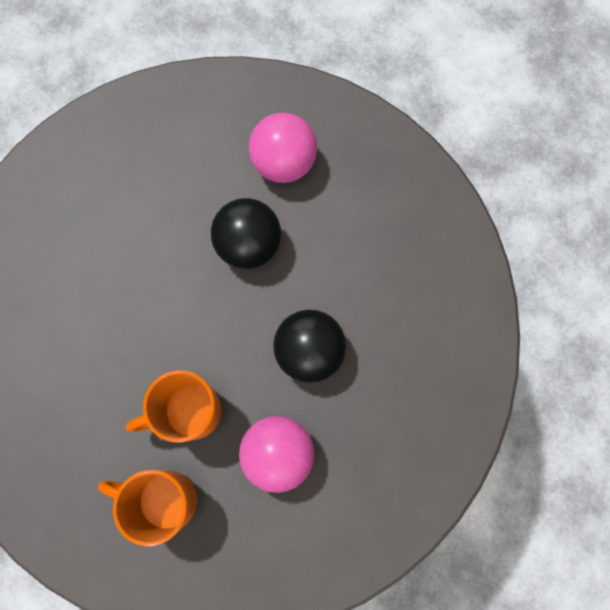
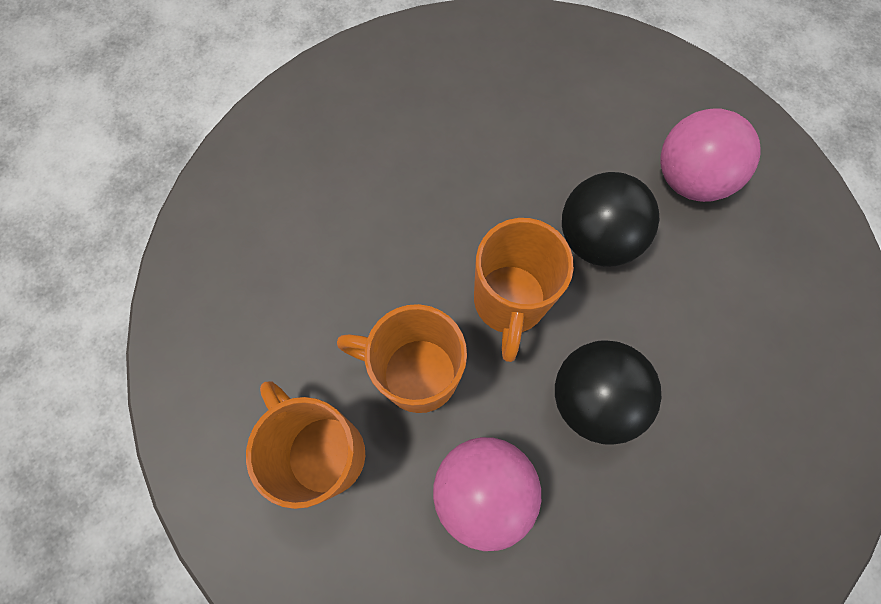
camera: 35 degrees right, 5 degrees down
none -> orange mug [474,218,574,362]

